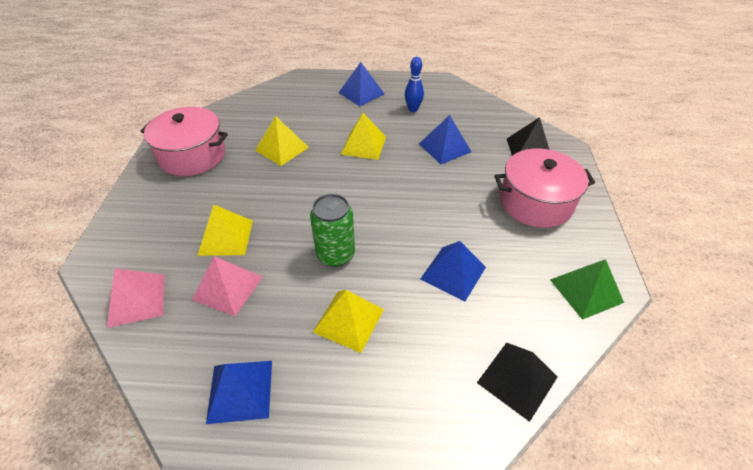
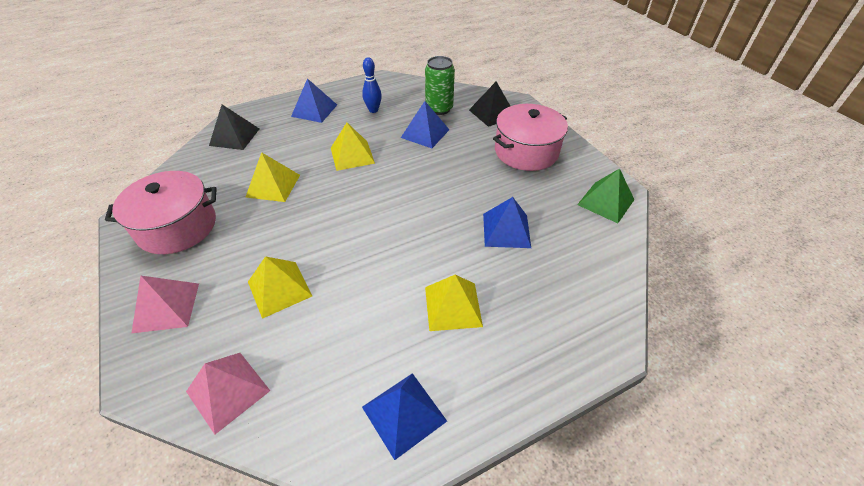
camera: 30 degrees left, 0 degrees up
pink pyramid [192,256,263,316] -> pink pyramid moved to [132,276,199,333]
green can [310,194,355,267] -> green can moved to [425,56,455,115]
black pyramid [477,342,557,422] -> black pyramid moved to [209,105,259,150]

